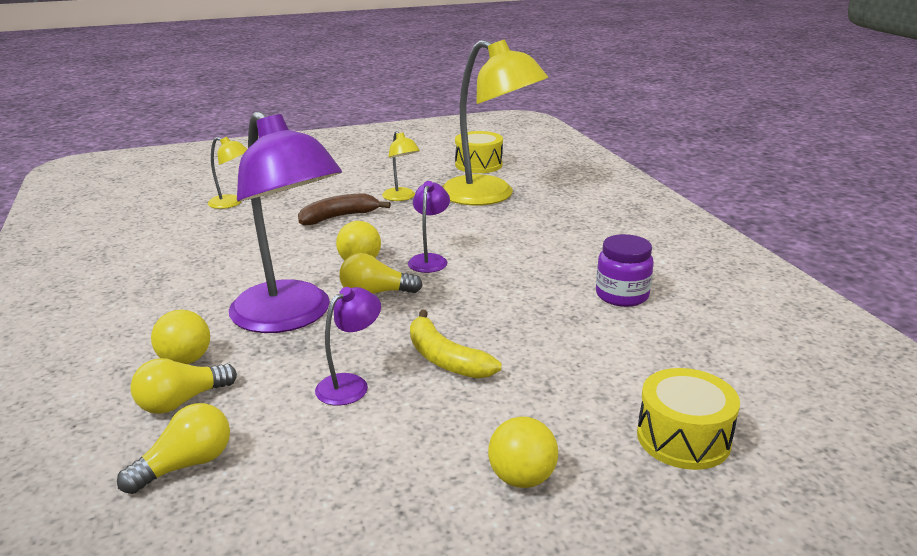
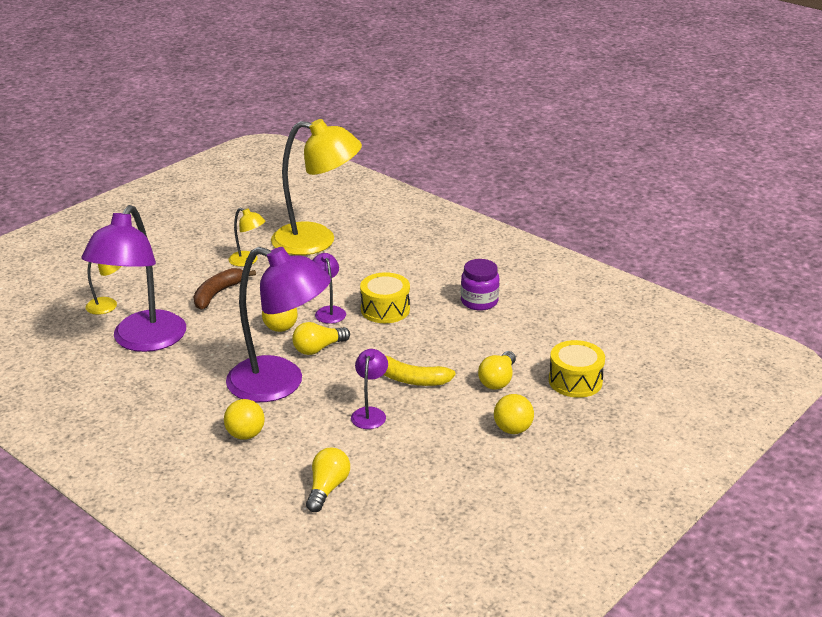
camera: 30 degrees left, 5 degrees up
yellow light bulb [130,358,237,414] -> yellow light bulb moved to [478,351,516,390]
yellow drum [455,131,503,173] -> yellow drum moved to [360,272,410,323]
none -> purple lamp [81,205,186,352]

